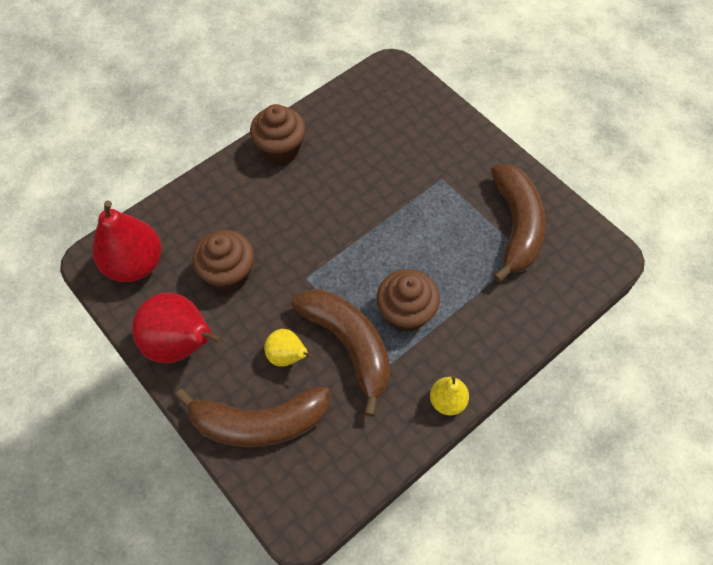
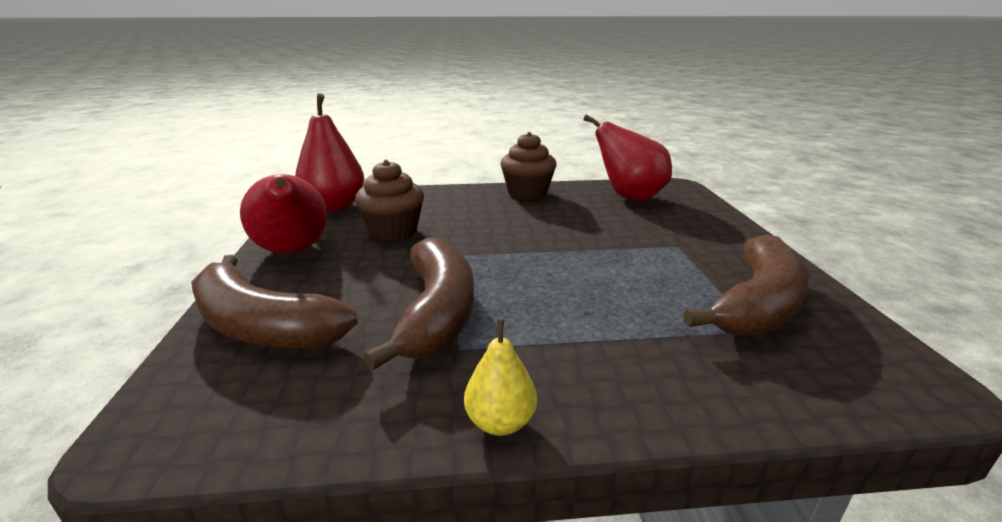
camera: 35 degrees right, 35 degrees down
yellow pear [264,329,314,367] -> none
brown cupcake [377,269,440,332] -> none
none -> red pear [584,115,672,201]

